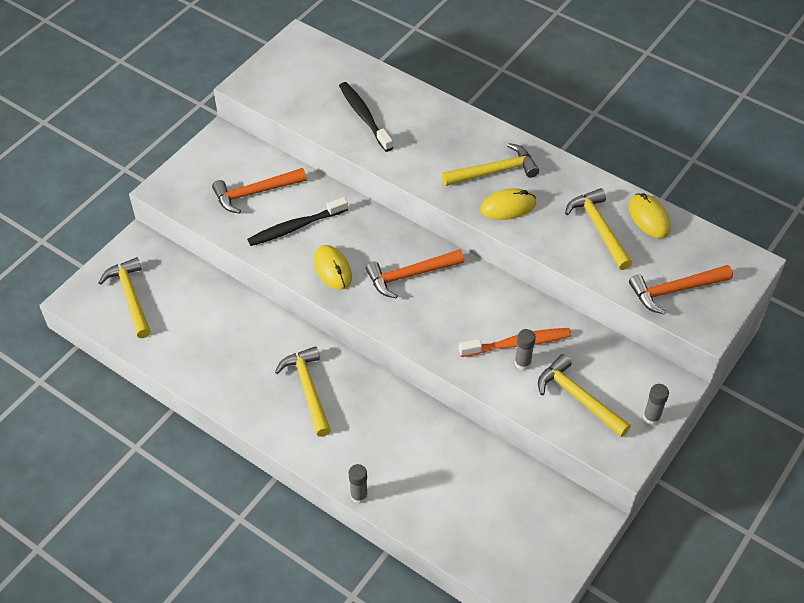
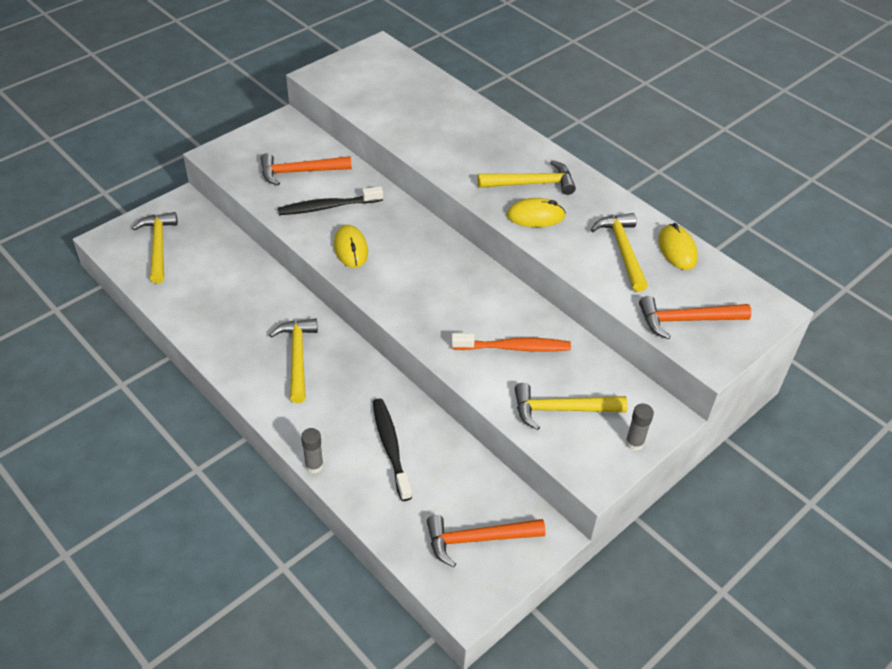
camera: 10 degrees right, 5 degrees down
black toothbrush [339,82,393,152] -> black toothbrush moved to [373,399,412,501]
orange hammer [365,249,464,298] -> orange hammer moved to [427,515,546,567]
grey glue stick [514,329,536,370] -> none
yellow hammer [538,354,631,437] -> yellow hammer turned 60 degrees counterclockwise [515,383,628,430]

